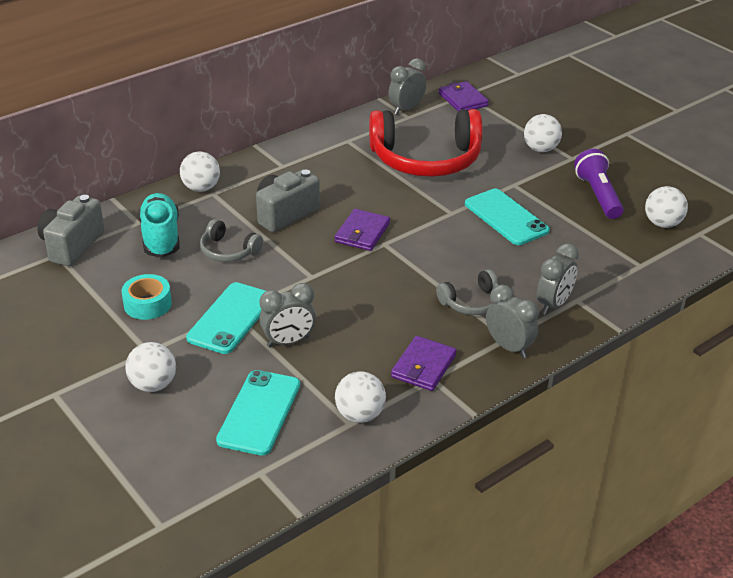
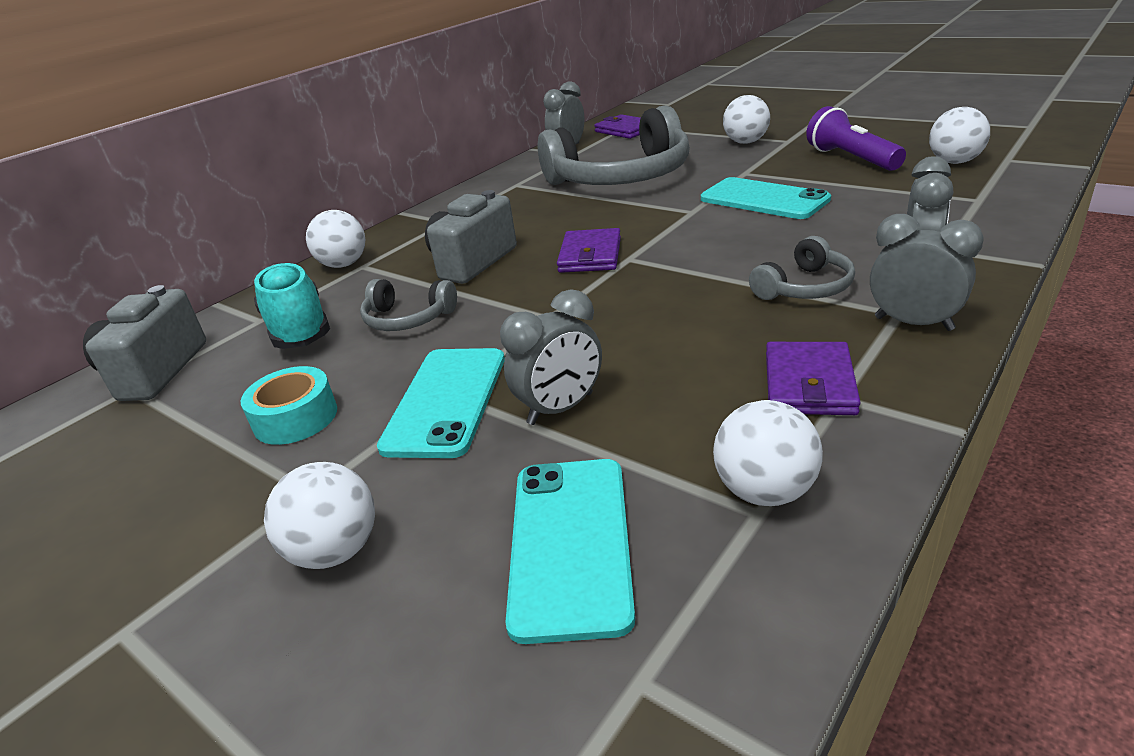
camera: 10 degrees left, 5 degrees down
red headphones [369,109,482,177] -> grey headphones [538,105,690,185]

